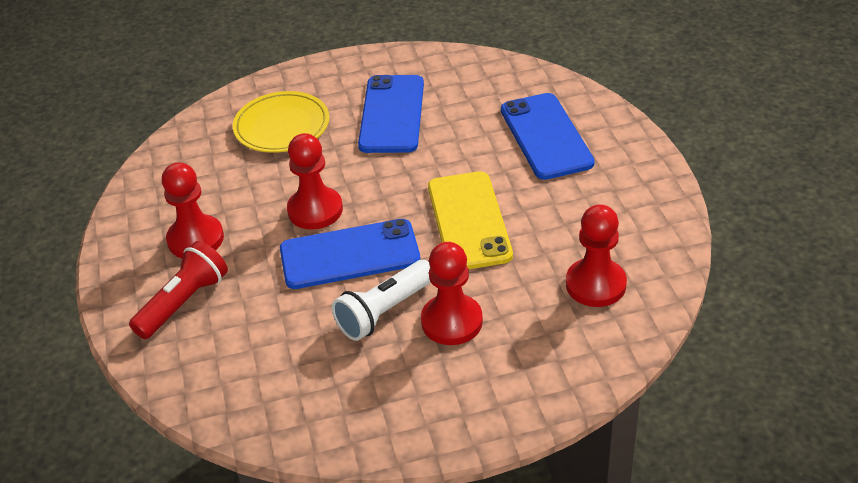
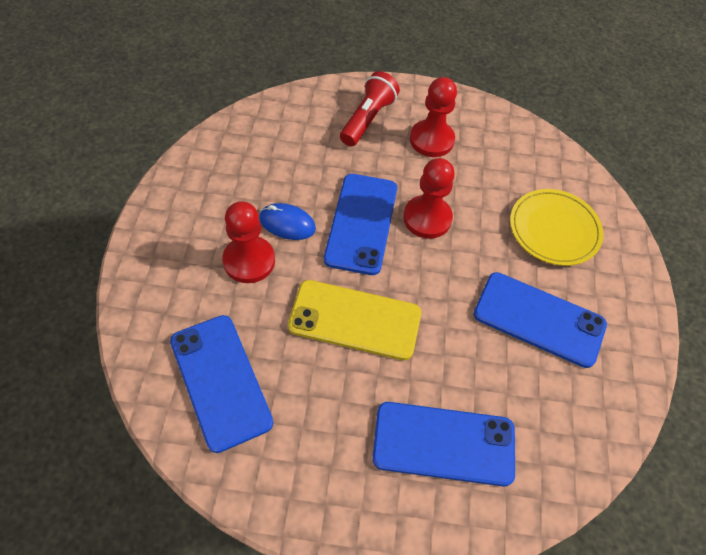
camera: 105 degrees right, 15 degrees up
red flashlight [129,241,228,339] -> red flashlight turned 120 degrees counterclockwise [340,71,400,146]
white flashlight [332,260,431,341] -> blue mouse [259,203,316,240]
red pawn [566,204,627,307] -> blue phone [170,315,273,453]

